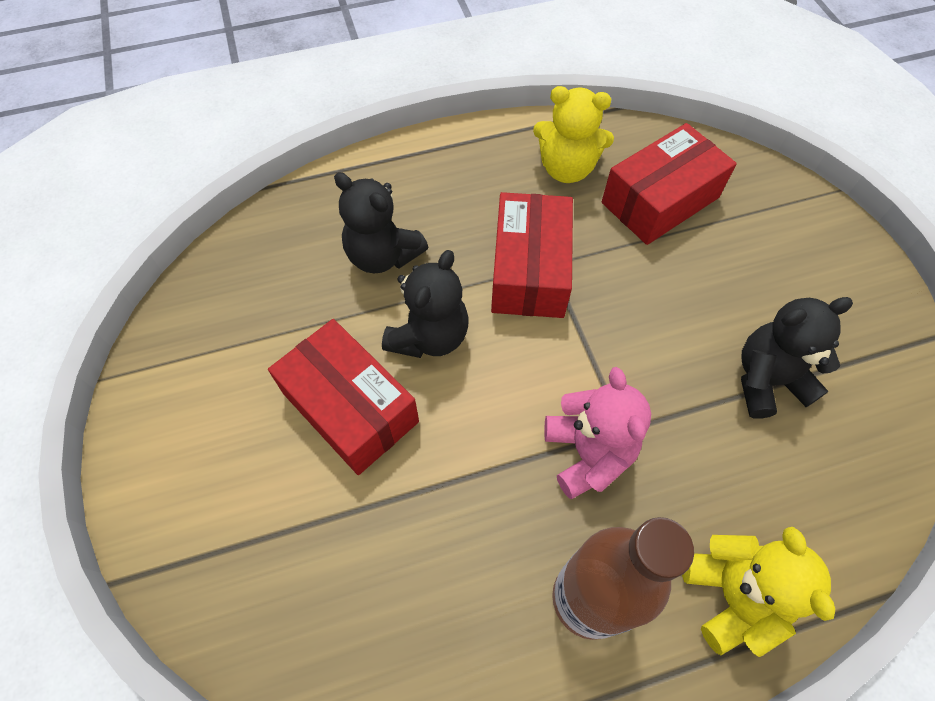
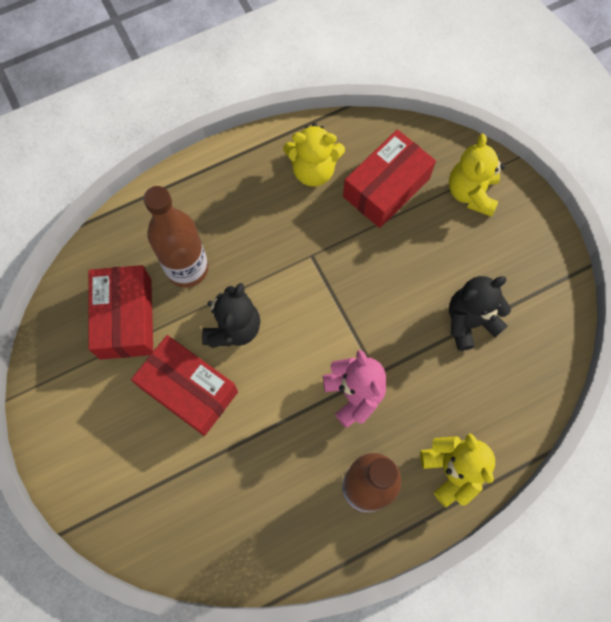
camera: 10 degrees left, 10 degrees up
black teddy bear [334,172,428,274] -> brown bottle [143,186,209,288]
red box [491,192,573,318] -> red box moved to [88,265,153,360]
none -> yellow teddy bear [449,134,505,217]

